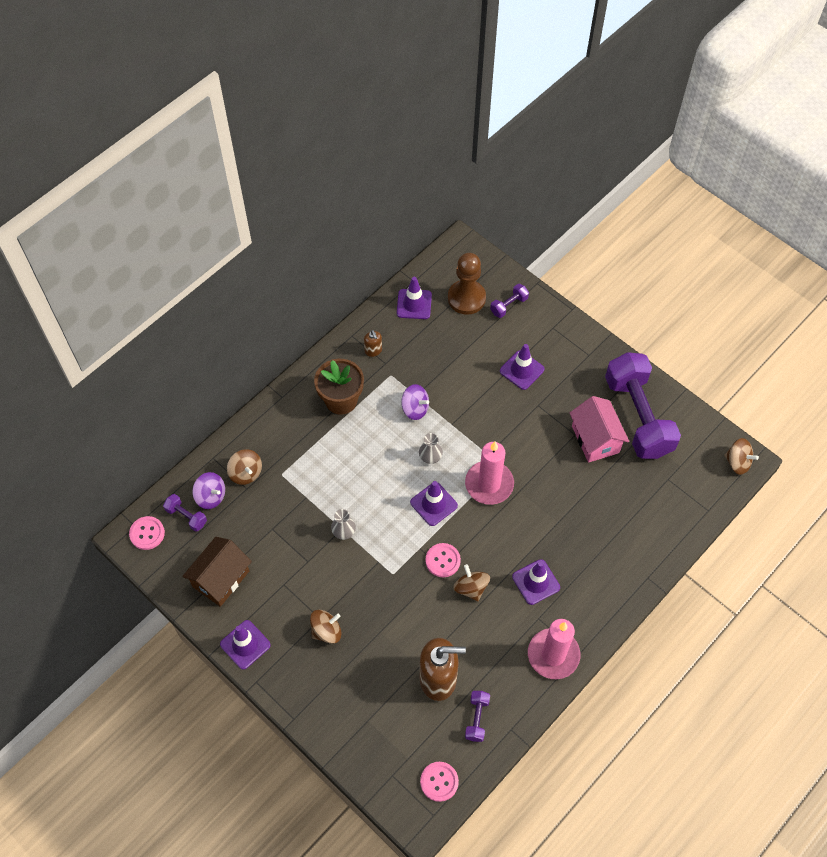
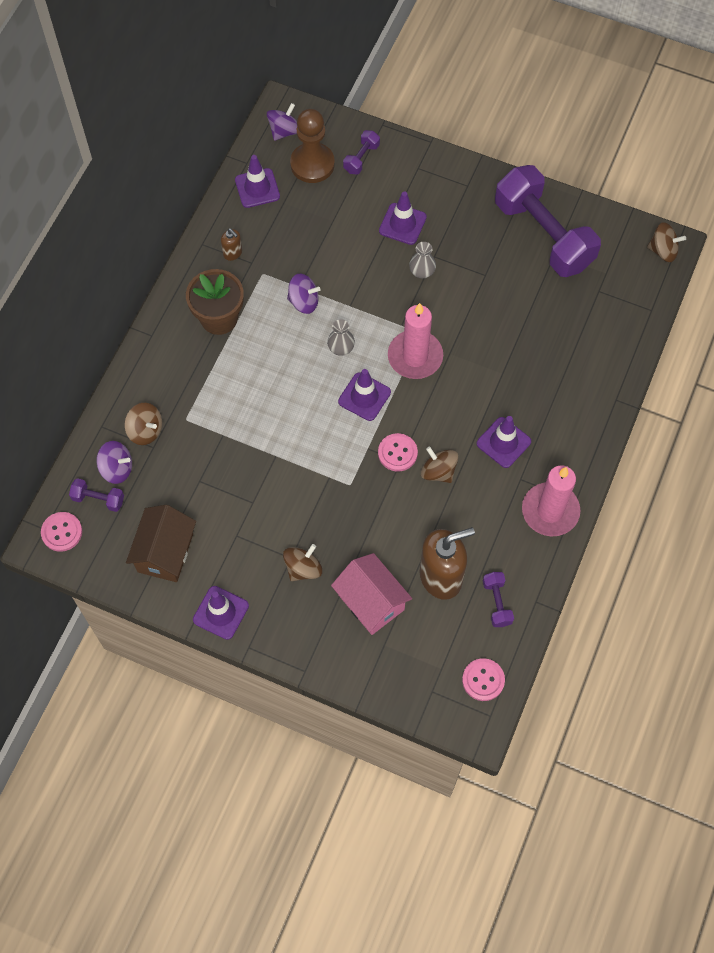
camera: 20 degrees left, 5 degrees up
grey vase [331,509,356,540] -> grey vase moved to [409,242,436,278]
pink house [570,396,629,463] -> pink house moved to [331,553,412,635]
none -> purple spinning top [267,103,297,141]

